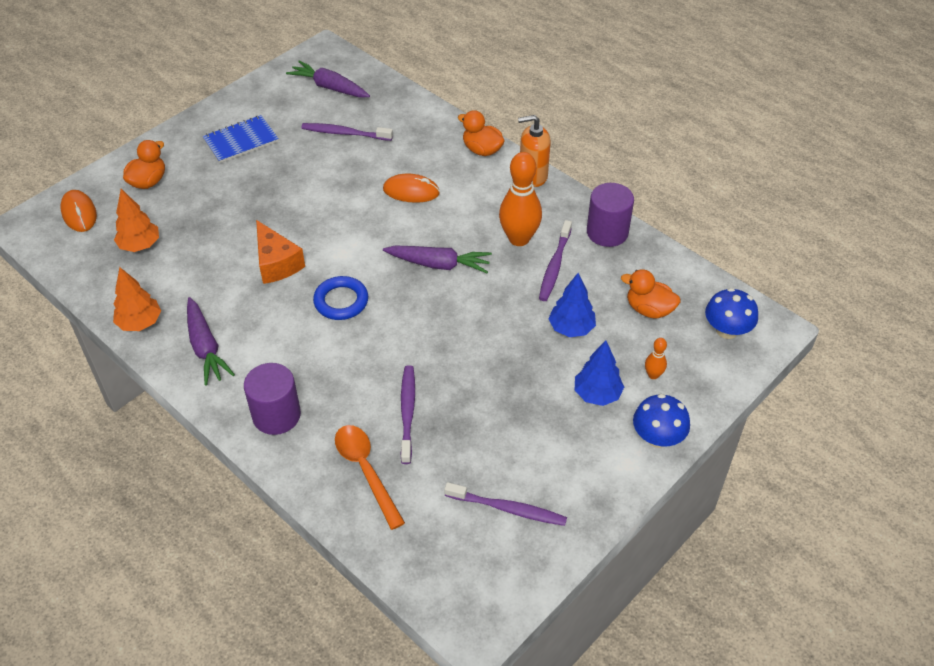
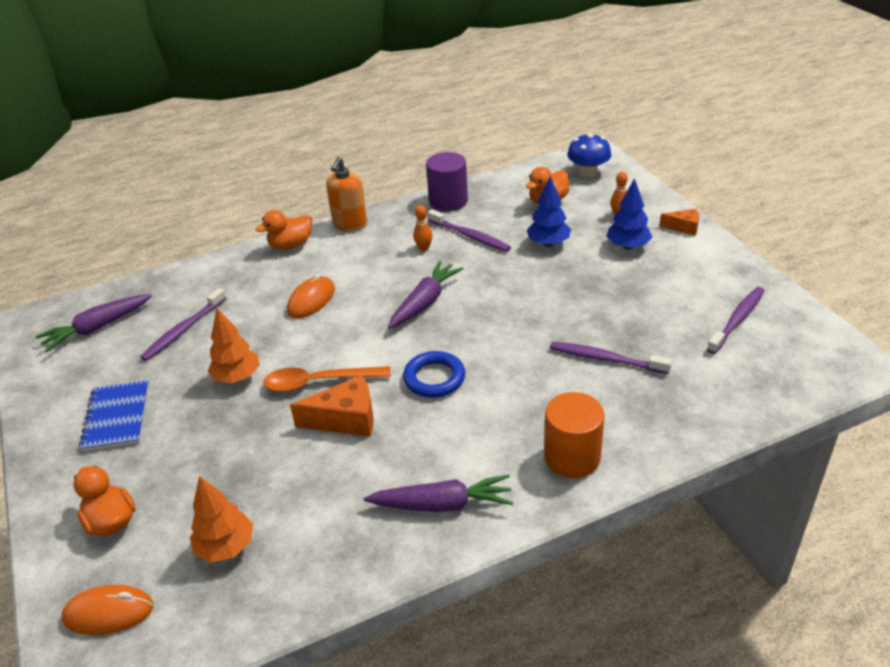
camera: 65 degrees left, 10 degrees down
orange tree [113,267,161,331] -> orange tree moved to [208,308,260,383]
purple cylinder [244,363,301,435] -> orange cylinder [544,392,605,478]
orange spoon [335,425,405,530] -> orange spoon moved to [263,366,391,392]
orange bowling pin [499,152,542,246] -> orange bowling pin [413,205,433,251], size x0.46
blue mushroom [633,394,690,448] -> orange cheese [660,209,699,236]

